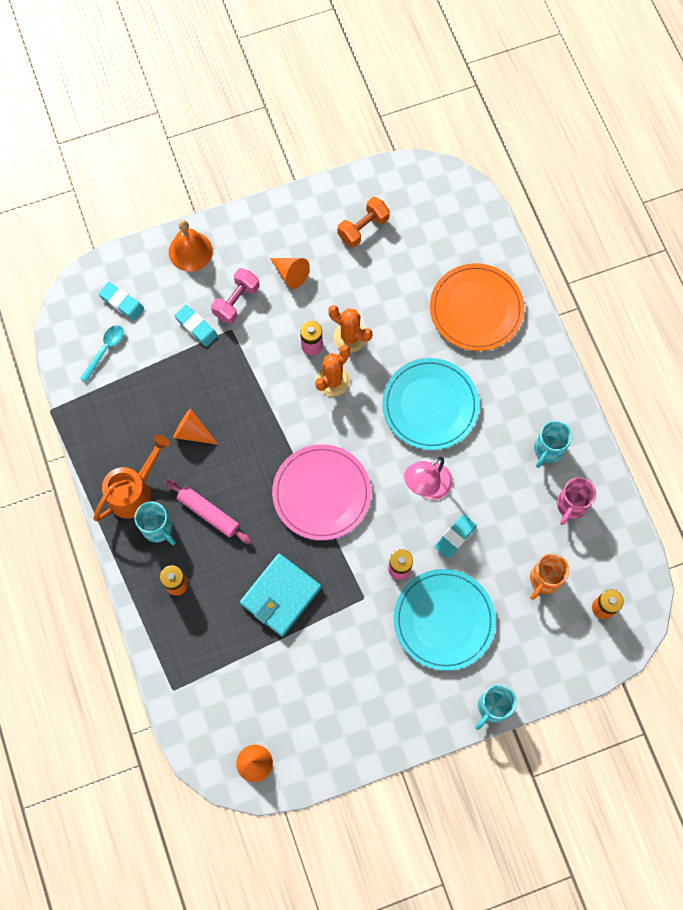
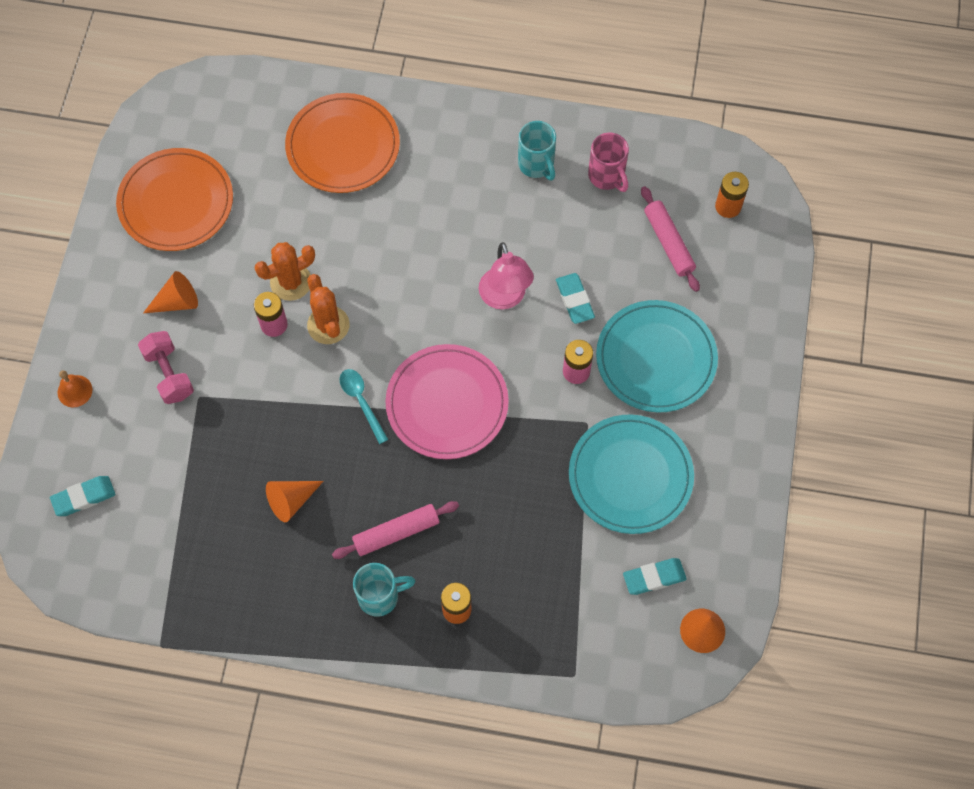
camera: 60 degrees left, 5 degrees down
turquoise spoon [80,325,123,382] -> turquoise spoon moved to [339,369,389,444]
orange watering can [93,435,170,522] -> none
orange bell [168,220,213,272] -> orange bell [58,370,92,407], size x0.60
turquoise eraser [174,305,218,347] -> turquoise eraser moved to [623,558,687,595]
turquoise wallet [240,553,321,637] -> none
orange dumbbell [338,197,390,248] -> orange plate [116,148,233,251]
turquoise plate [382,358,479,450] -> turquoise plate moved to [569,414,694,534]
turquoise mug [476,685,517,730] -> none
orange mug [530,554,569,600] -> pink rolling pin [641,186,700,292]

